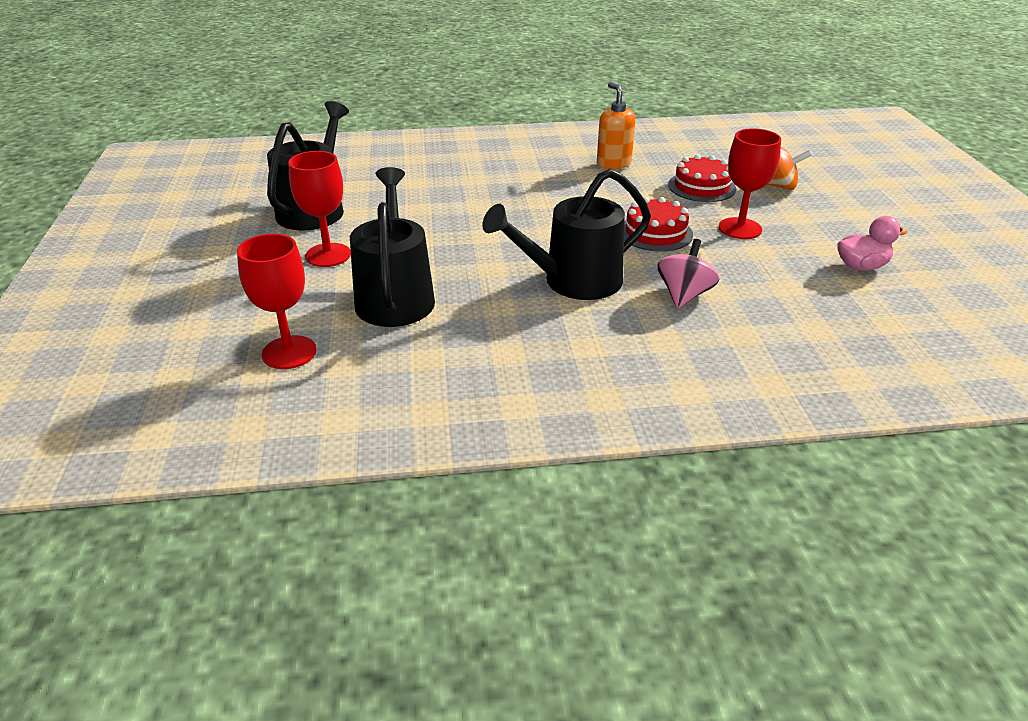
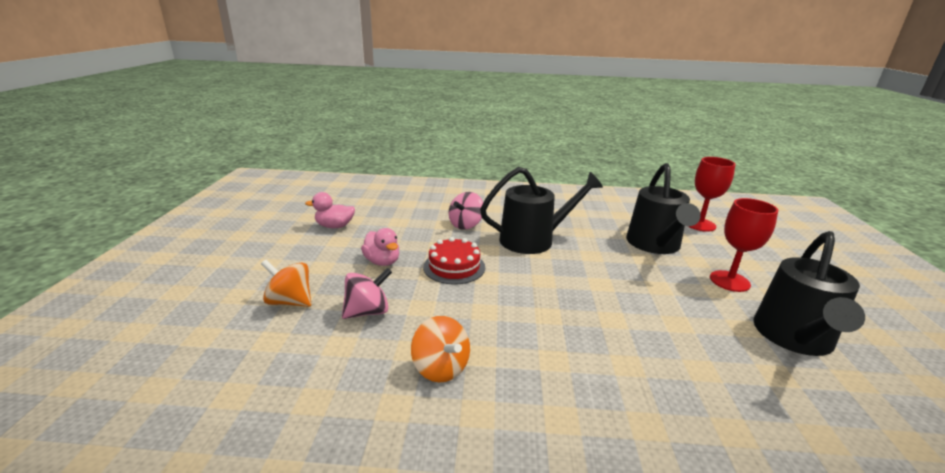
camera: 170 degrees left, 10 degrees down
orange soap dispenser [597,82,636,170] -> orange spinning top [411,316,470,382]
red cake [668,154,736,202] -> pink spinning top [342,268,392,319]
red goblet [719,128,781,239] -> pink duck [361,228,399,266]

